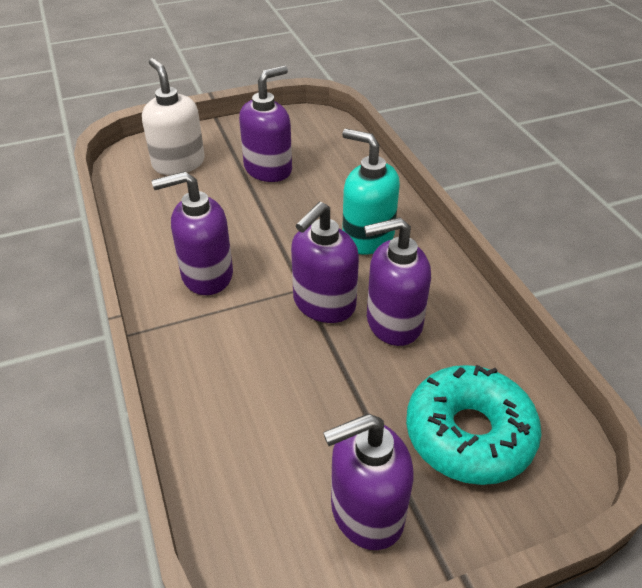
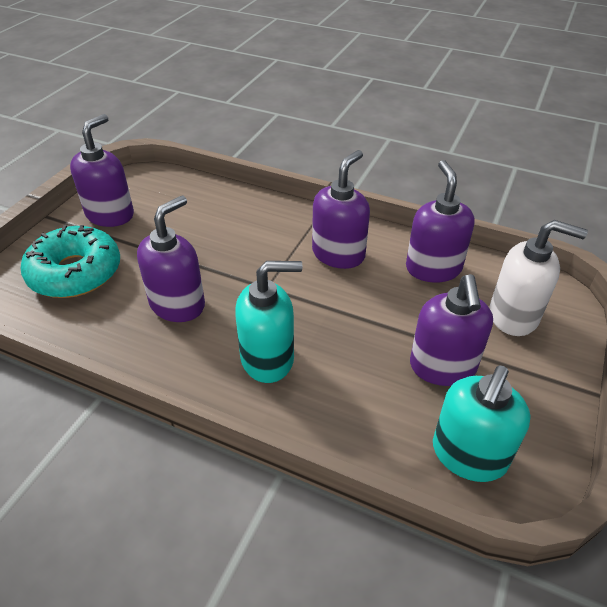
camera: 135 degrees right, 0 degrees up
purple soap dispenser [291,202,359,323] -> purple soap dispenser moved to [406,160,475,283]
none -> turquoise soap dispenser [433,365,531,482]

